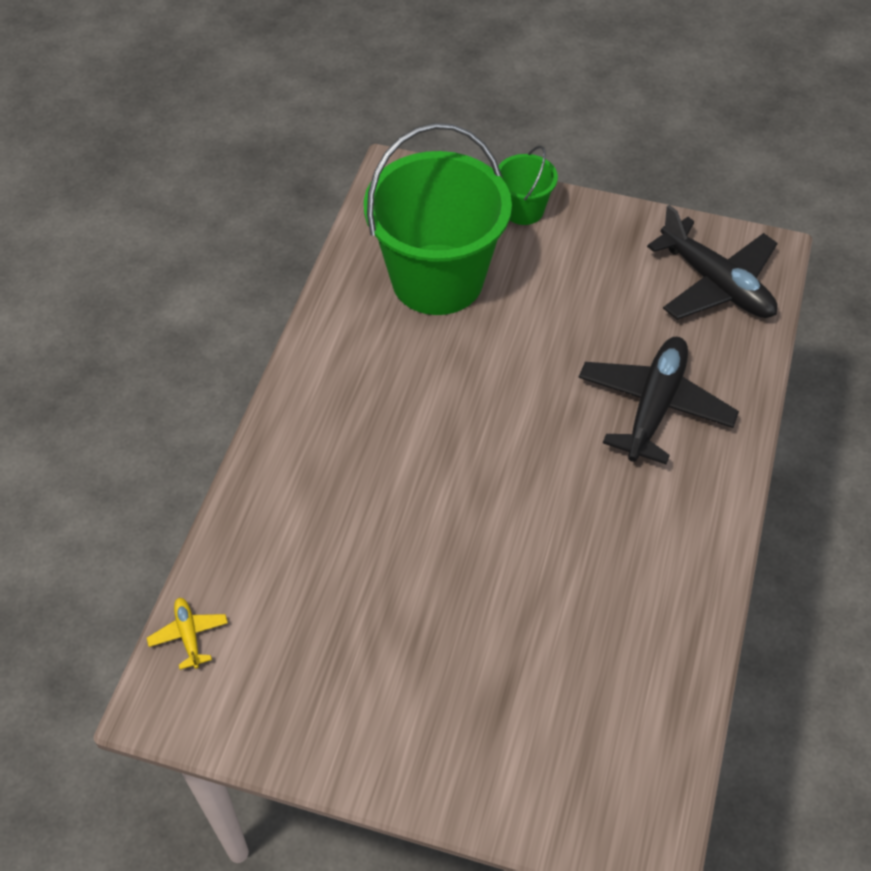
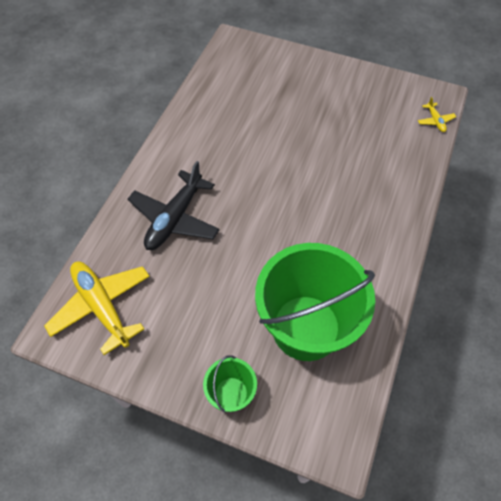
camera: 175 degrees left, 5 degrees up
black plane [647,205,778,320] -> yellow plane [44,261,150,355]

